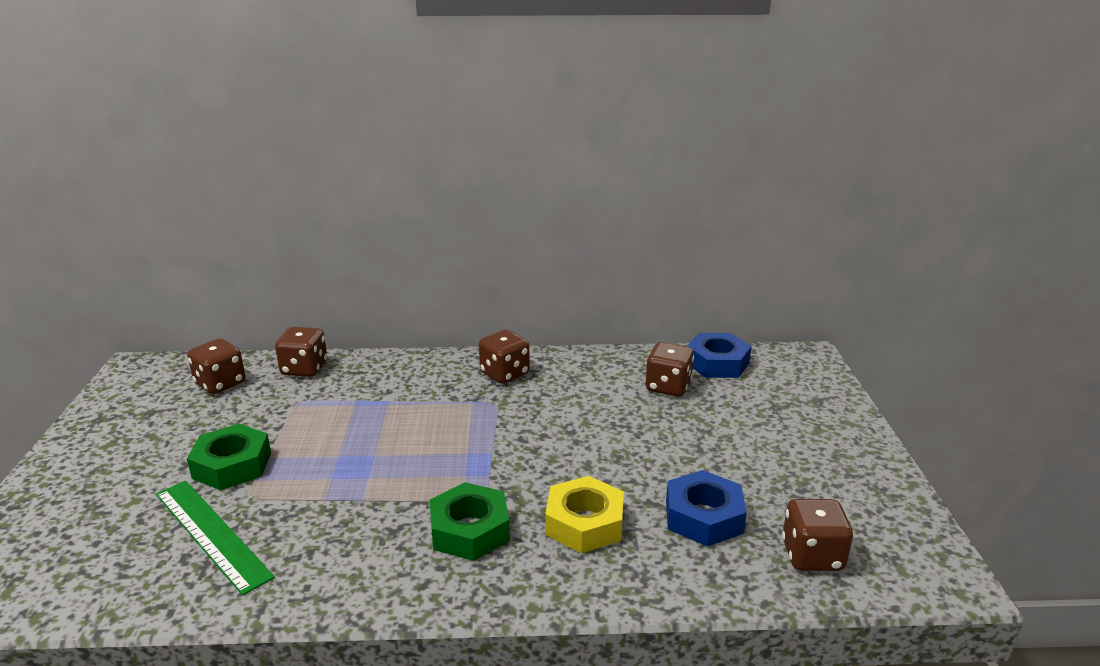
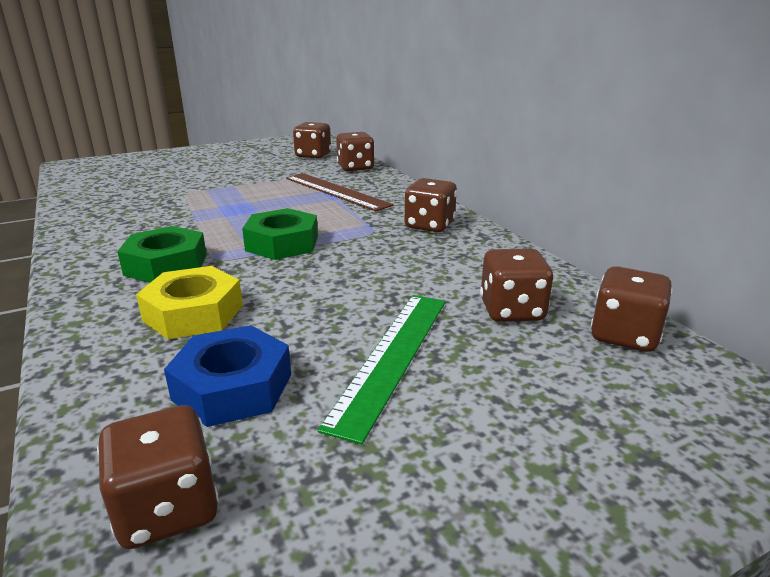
camera: 65 degrees right, 0 degrees up
green ruler [156,481,275,596] -> green ruler moved to [317,295,446,444]
green nut [187,424,271,490] -> green nut moved to [242,208,318,260]
blue nut [687,333,752,378] -> brown dice [591,266,673,352]
none -> brown ruler [286,173,394,211]

